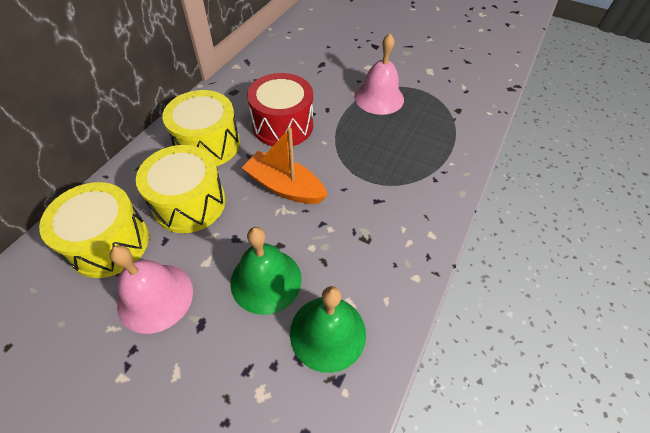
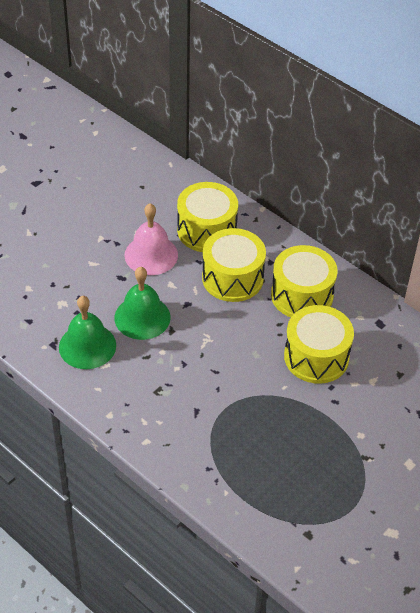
camera: 105 degrees right, 5 degrees down
orange boat [242,128,328,204] -> none
red drum [247,73,313,147] -> yellow drum [284,305,354,384]
pink bell [354,33,404,115] -> none

